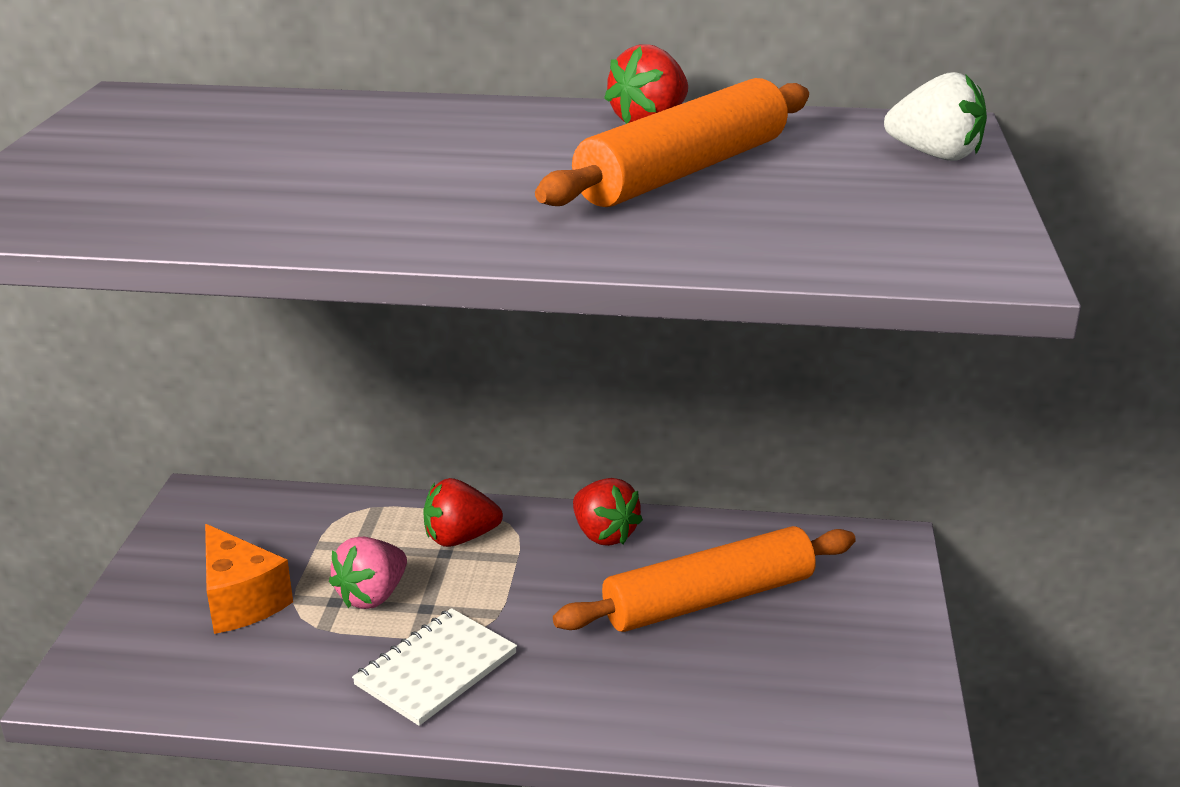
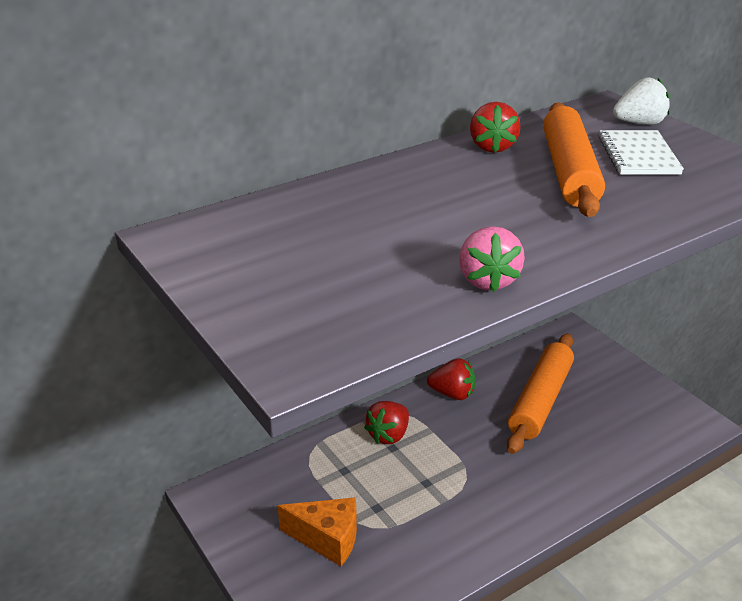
camera: 40 degrees left, 5 degrees up
pink strawberry [329,537,407,609] -> pink strawberry moved to [459,226,525,292]
white notebook [352,608,517,726] -> white notebook moved to [598,130,684,175]

